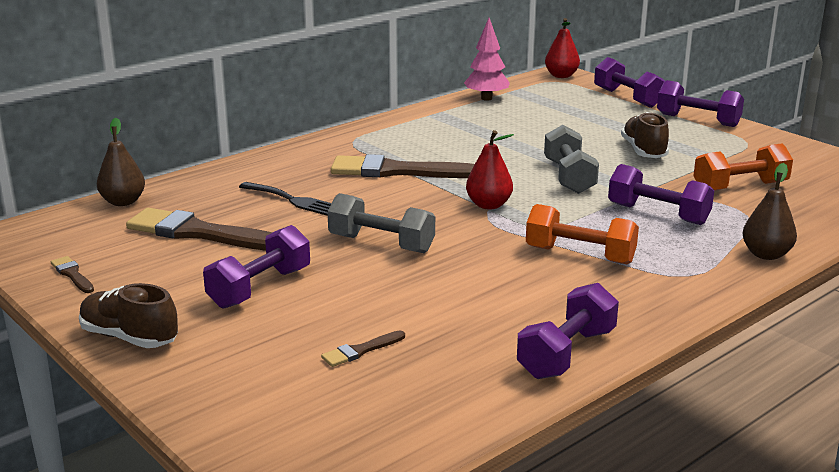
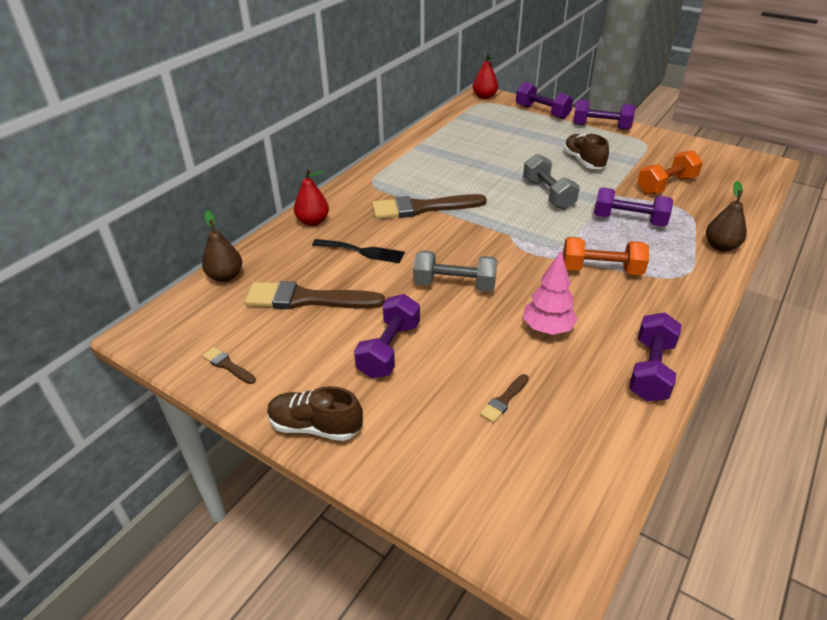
camera: 15 degrees left, 15 degrees up
pink tree [464,18,510,101] -> pink tree moved to [523,251,578,335]
red pear [466,130,514,209] -> red pear moved to [294,169,329,226]

